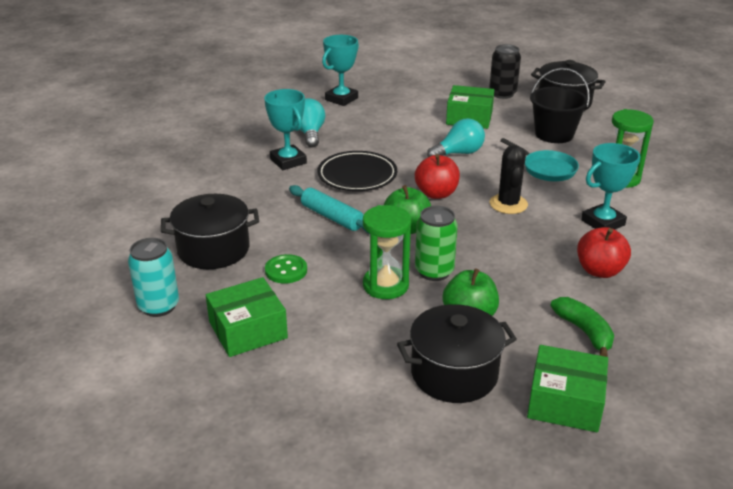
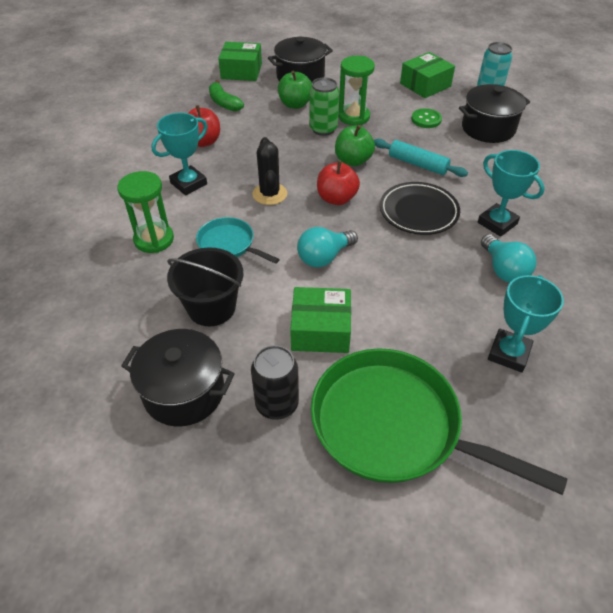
camera: 170 degrees right, 15 degrees up
none -> green pan [311,348,568,495]

